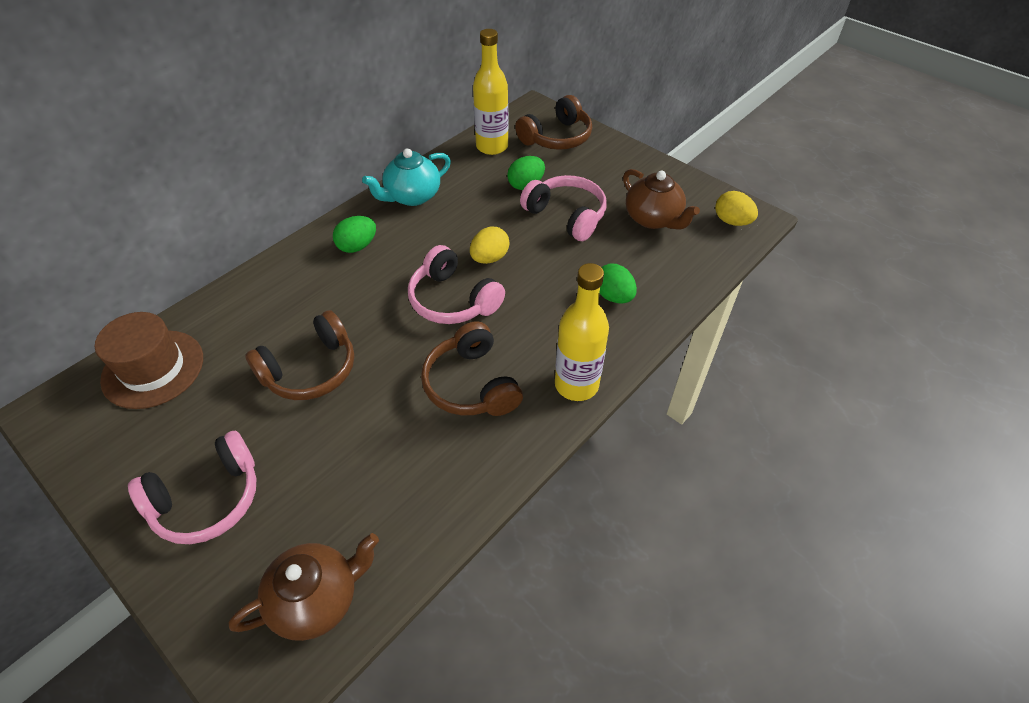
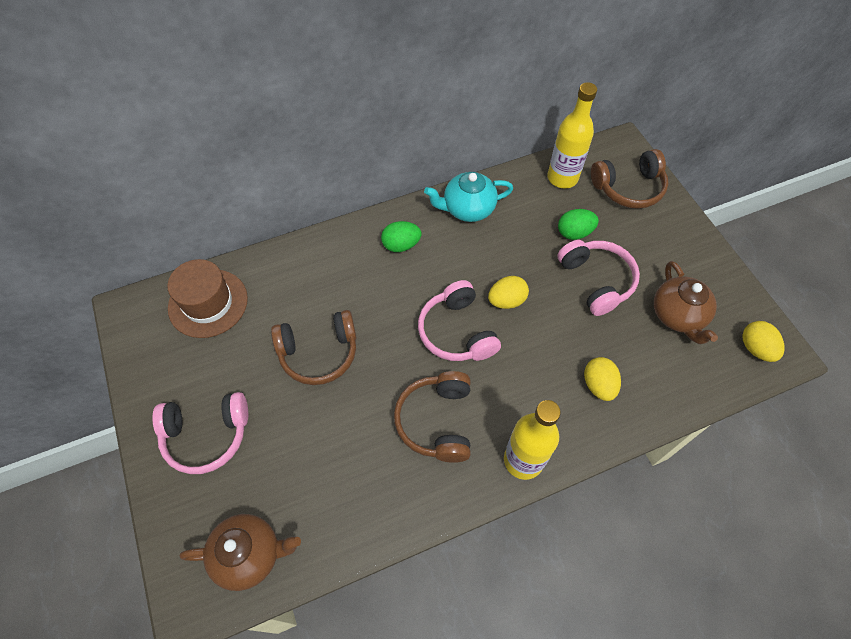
camera: 25 degrees right, 10 degrees up
green egg [600,264,637,303] -> yellow egg [584,357,621,401]

